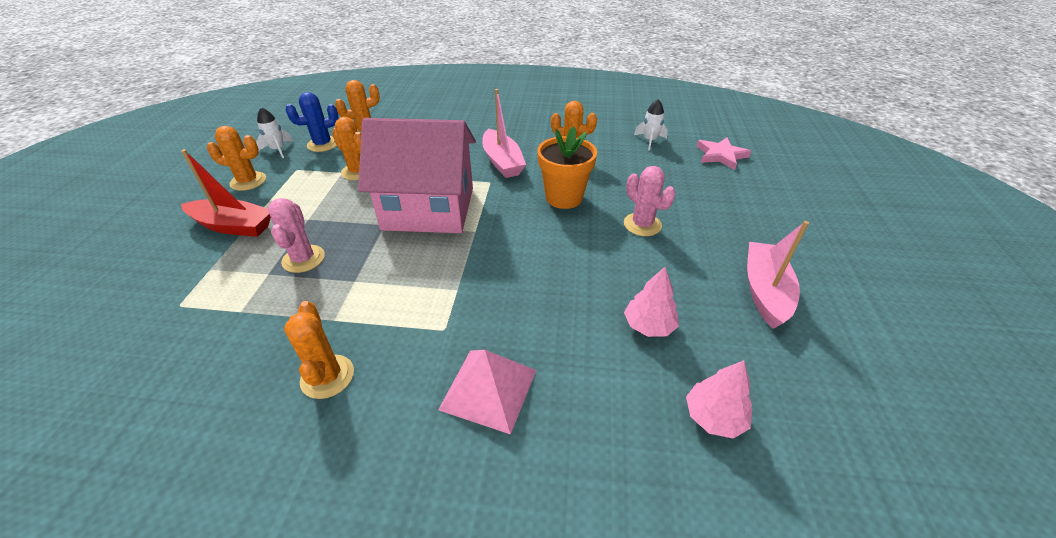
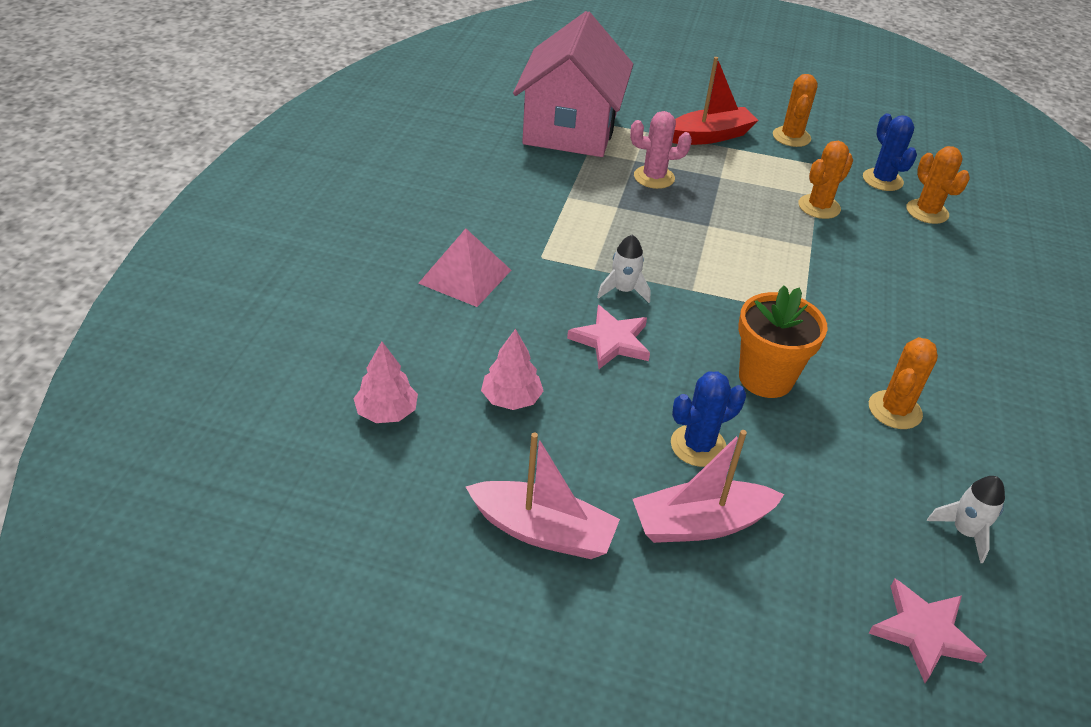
camera: 95 degrees right, 0 degrees up
red boat [181,149,271,237] -> red boat turned 135 degrees counterclockwise [672,57,758,145]
white rocket [256,107,293,158] -> white rocket moved to [597,235,651,303]
orange cactus [284,301,354,399] -> none
pink house [358,118,476,233] -> pink house moved to [513,11,633,157]
pink boat [482,89,526,178] -> pink boat moved to [633,430,784,543]
pink cactus [624,166,676,236] -> blue cactus [671,371,746,467]
none -> pink star [567,305,650,369]

